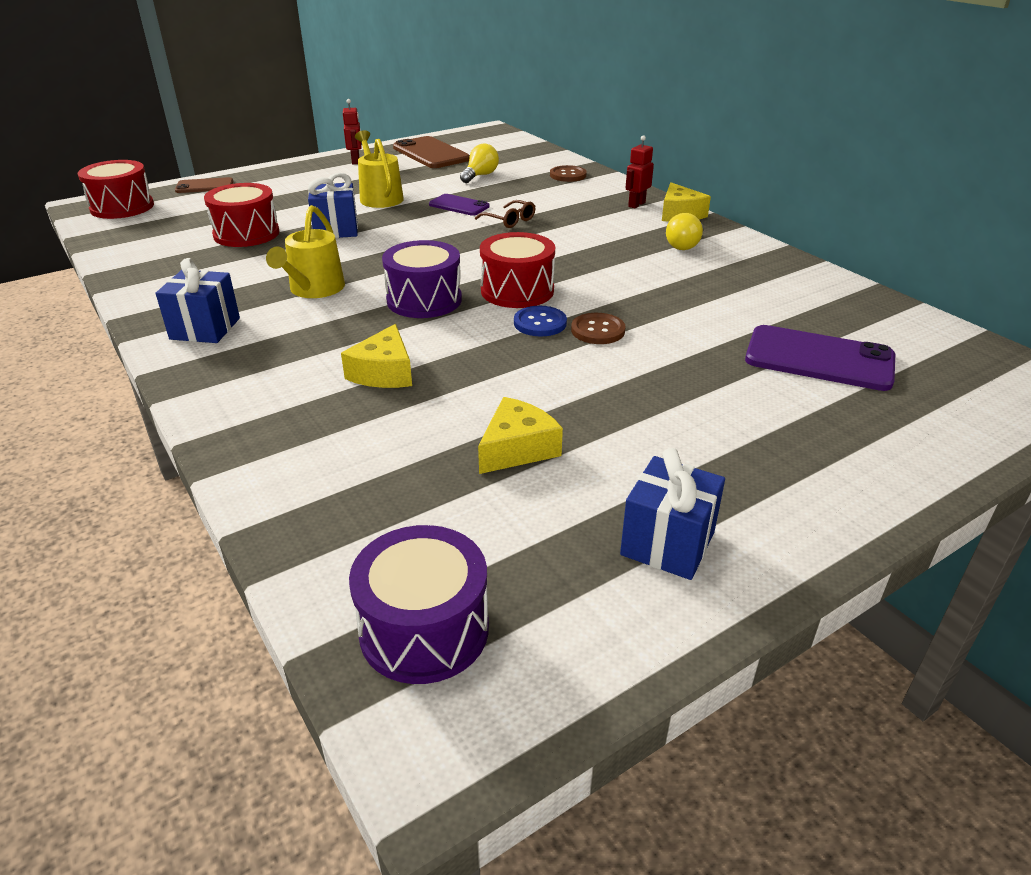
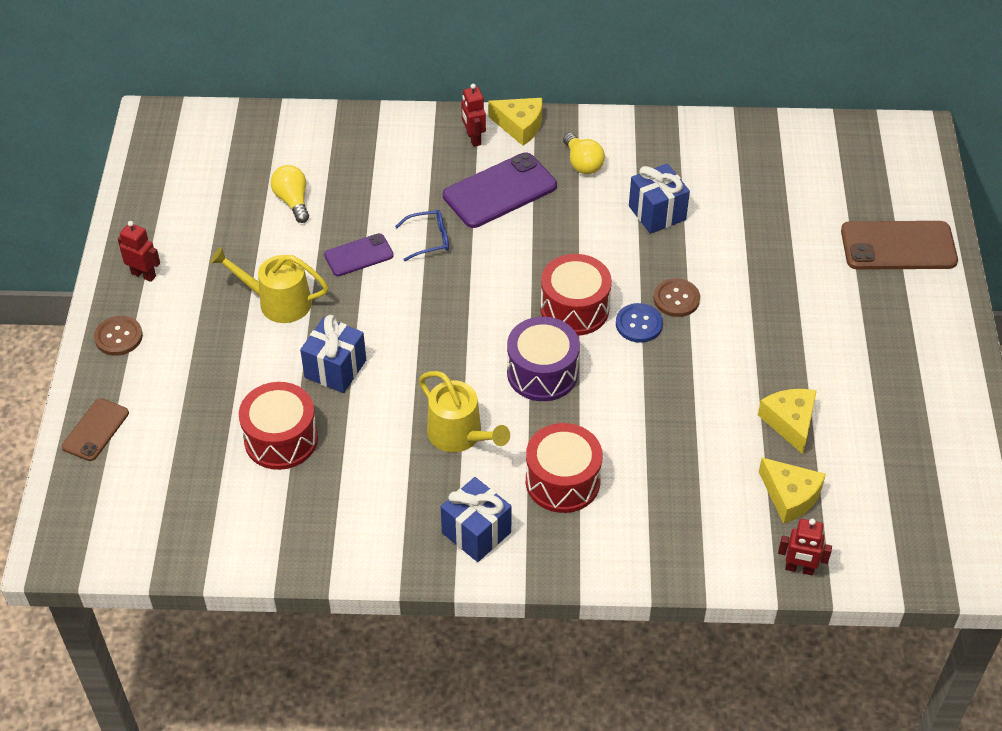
camera: 55 degrees left, 15 degrees up
red drum [78,160,154,219] -> red drum moved to [526,423,603,513]
yellow cheese [341,324,412,388] -> yellow cheese moved to [759,458,826,524]
purple drum [349,525,489,684] -> none
brown phone [393,136,470,168] -> brown phone moved to [841,221,958,270]
brown glasses [475,200,535,228] -> blue glasses [395,210,449,261]
brown button [550,165,587,182] -> brown button moved to [94,316,143,356]
blue gift [620,448,725,580] -> blue gift moved to [629,163,690,234]
purple phone [745,325,895,391] -> purple phone moved to [443,153,557,228]
none -> red robot [778,519,832,575]

